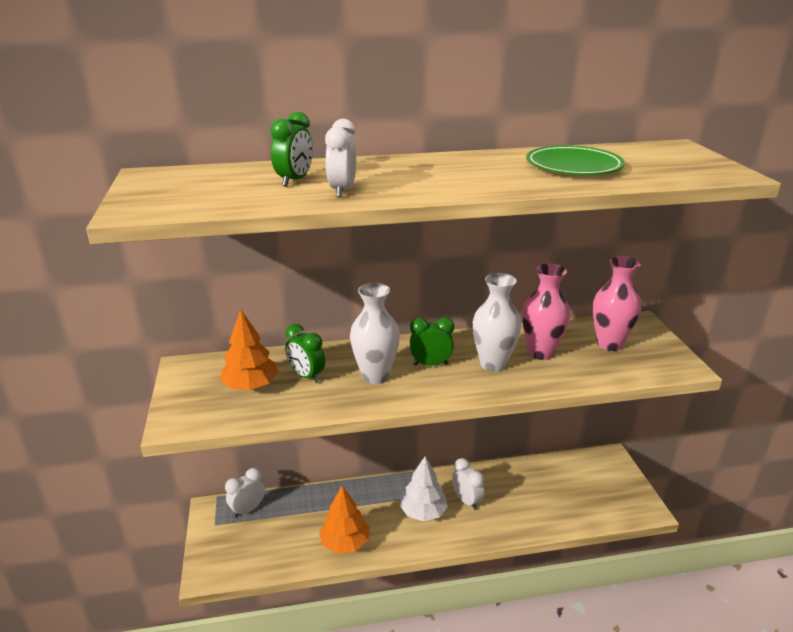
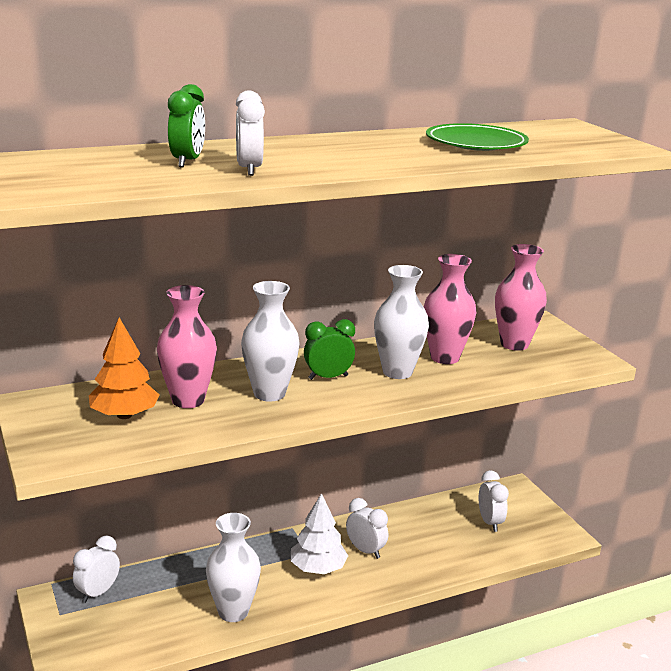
camera: 15 degrees left, 5 degrees down
green clock [285,324,325,383] -> pink vase [157,285,217,408]
orange tree [319,486,370,553] -> white vase [206,513,261,622]
none -> white clock [479,470,509,532]

